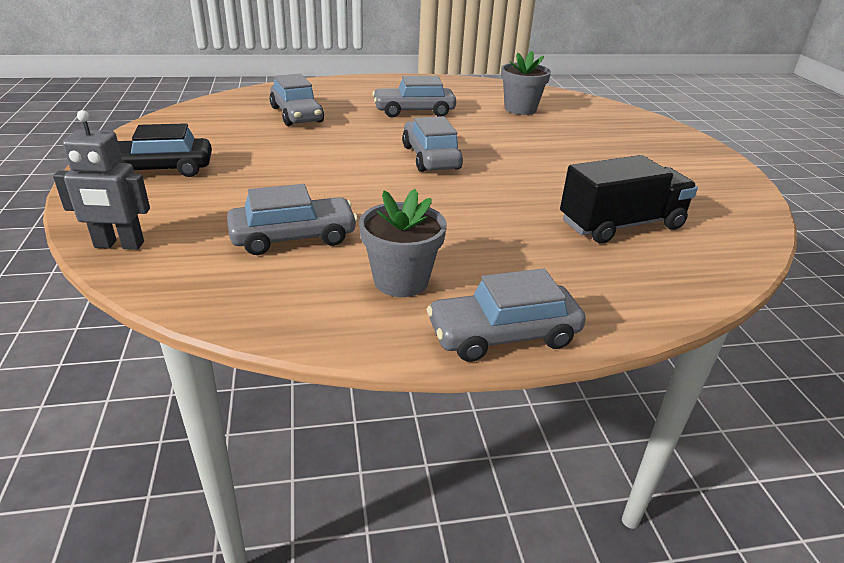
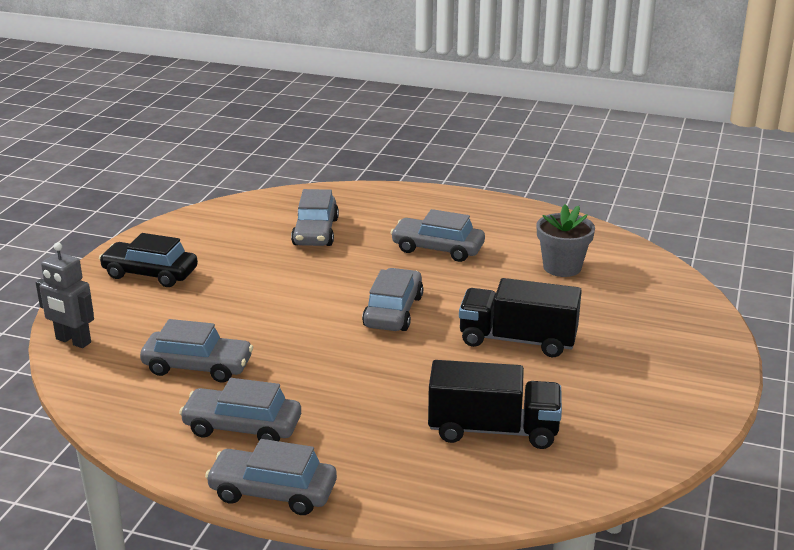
camera: 30 degrees right, 5 degrees down
grey flower pot [359,189,447,297] -> grey car [179,378,301,441]
none -> black truck [459,278,582,357]

